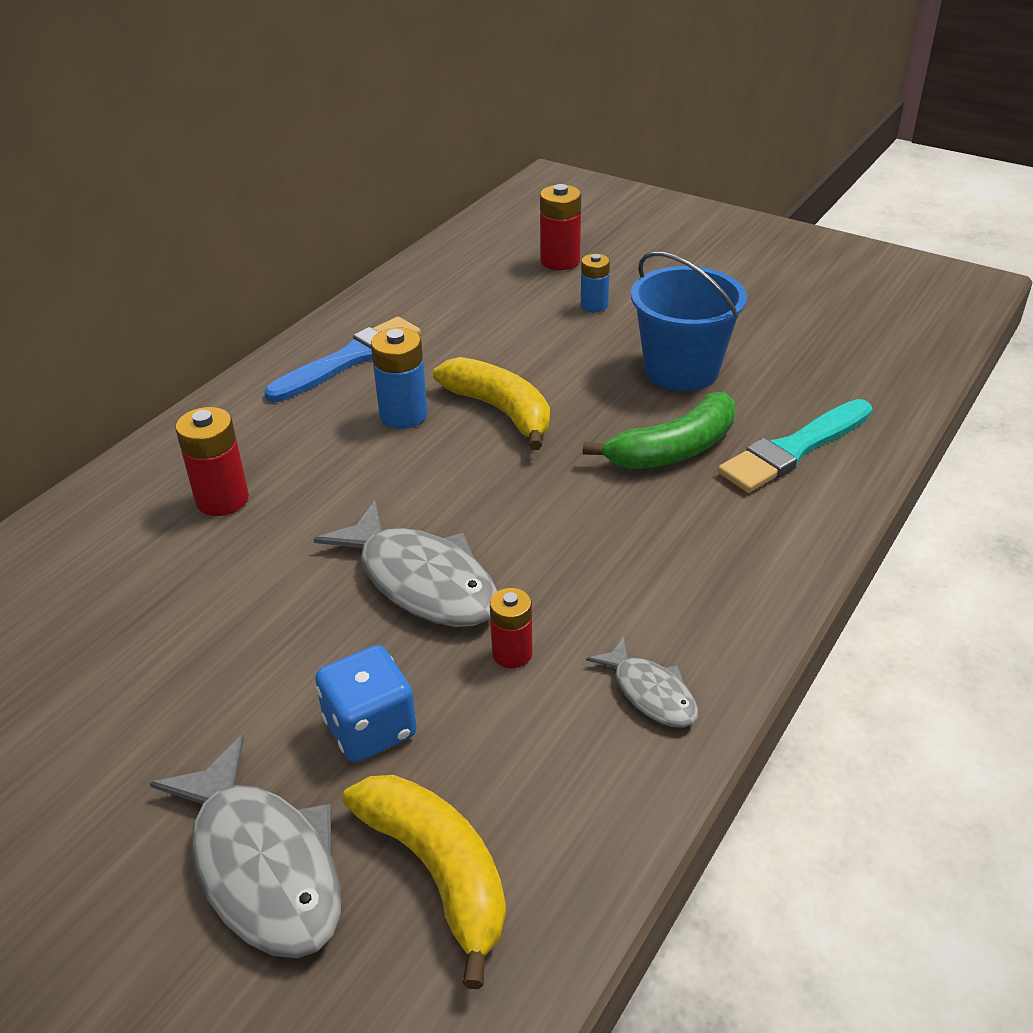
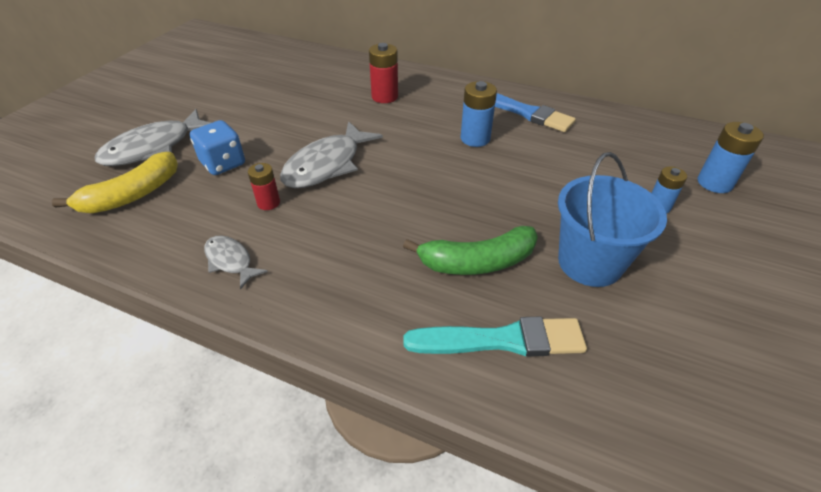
camera: 80 degrees right, 5 degrees up
yellow banana [433,357,550,450] -> none
red battery [540,184,581,270] -> blue battery [697,122,764,193]
green banana [583,392,735,469] -> green banana turned 60 degrees counterclockwise [403,226,538,275]
grey fish [586,636,698,728] -> grey fish turned 90 degrees clockwise [204,236,268,290]
turquoise brush [718,399,872,493] -> turquoise brush turned 135 degrees clockwise [403,317,587,357]

